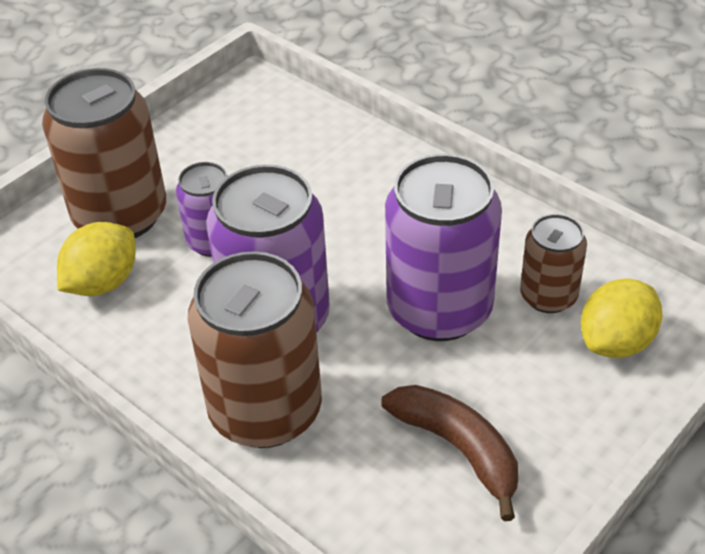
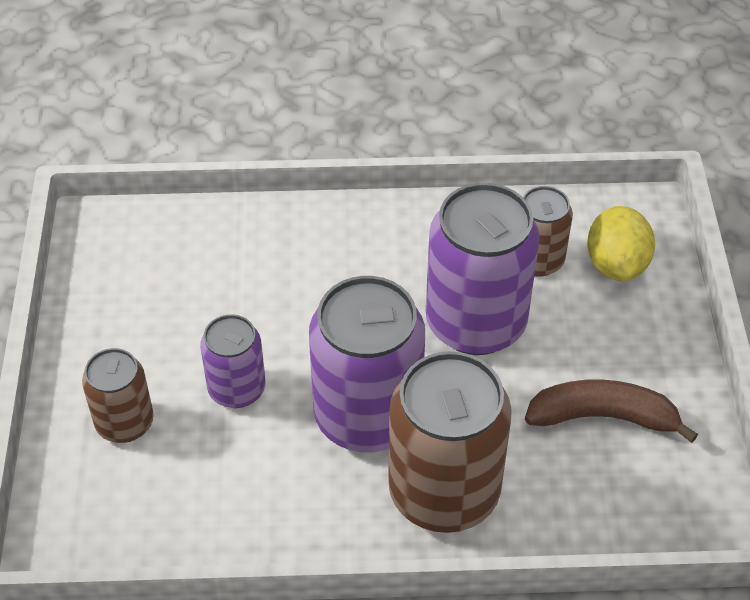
camera: 45 degrees left, 5 degrees up
brown can [42,68,166,238] -> brown can [82,348,154,443], size x0.55
yellow lemon [57,222,136,296] -> none

